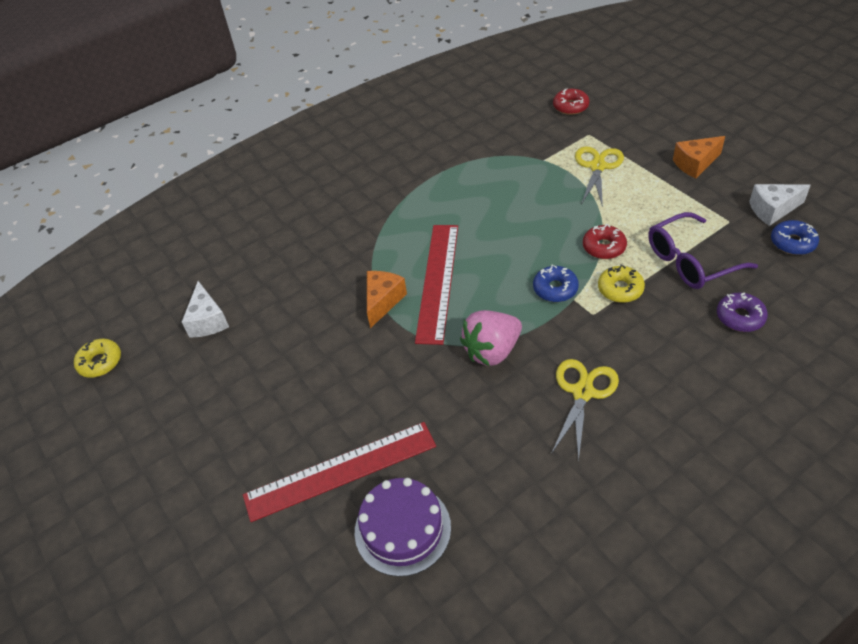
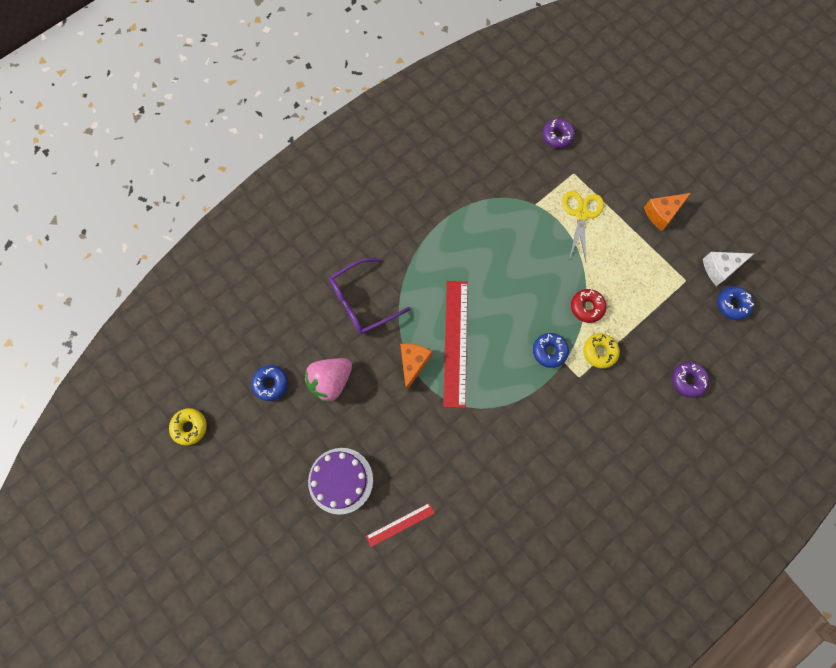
camera: 10 degrees left, 25 degrees up
white cheese [182,281,229,338] -> blue donut [251,365,288,401]
red ruler [243,422,436,522] -> red ruler [366,503,435,547], size x0.50
purple cake [355,478,451,577] -> purple cake moved to [308,448,373,515]
pink strawberry [460,310,522,366] -> pink strawberry moved to [305,358,352,403]
yellow scissors [551,359,619,462] -> none
red donut [553,88,589,115] -> purple donut [542,119,575,148]
purple glasses [648,212,758,289] -> purple glasses moved to [329,258,411,334]

